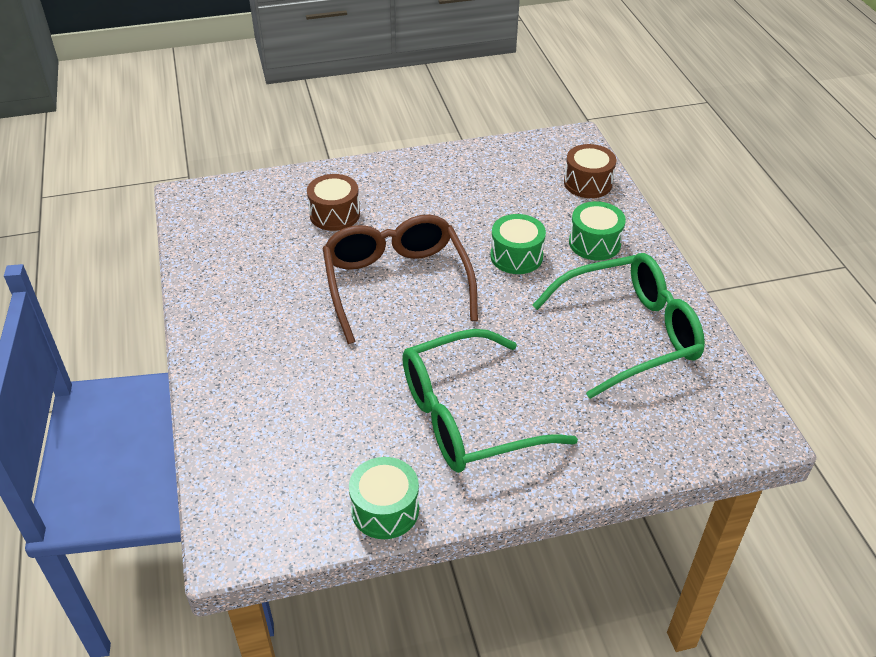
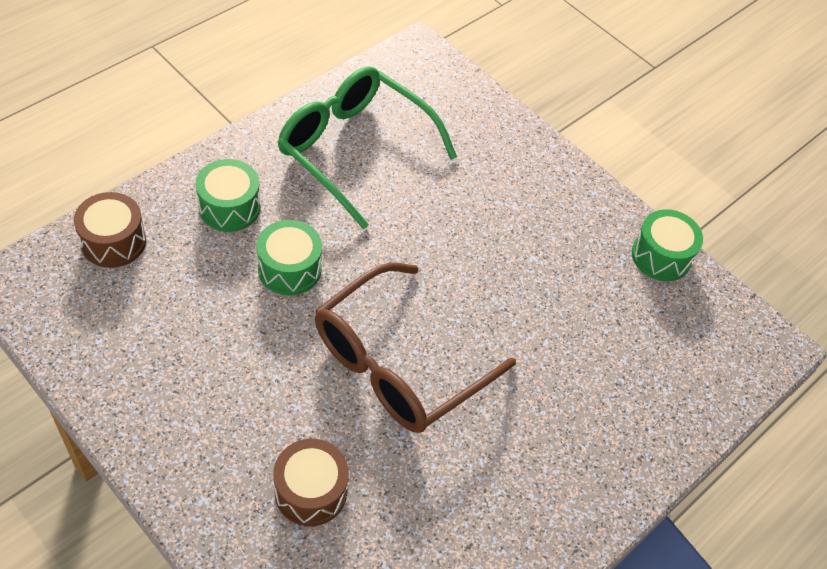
camera: 125 degrees left, 10 degrees up
green glasses [402,329,578,473] -> none

